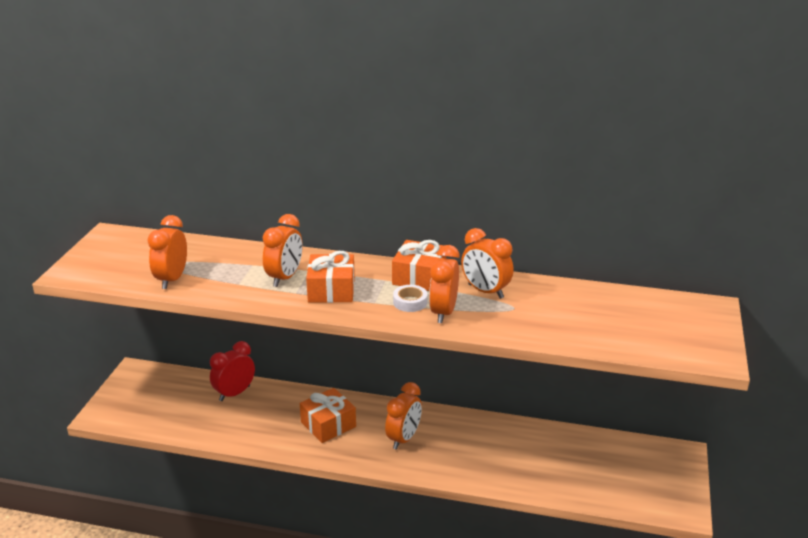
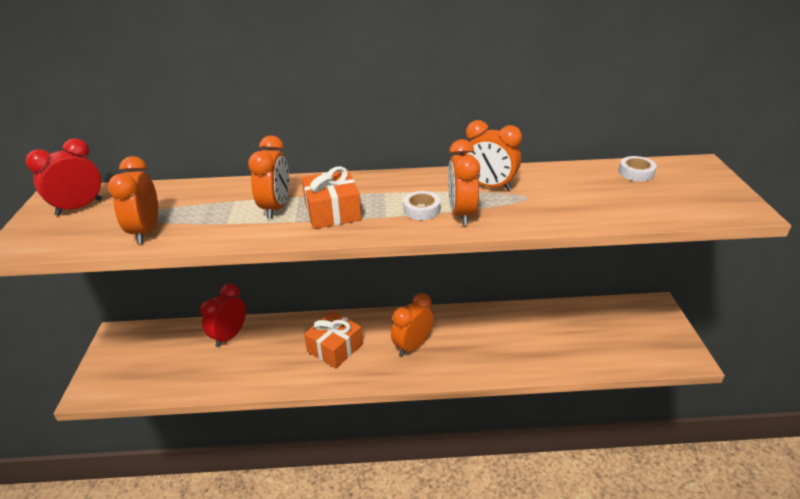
camera: 15 degrees left, 5 degrees up
orange clock [385,382,422,450] -> orange clock turned 150 degrees counterclockwise [391,293,434,356]
orange gift [392,240,446,291] -> none
none -> red clock [25,138,102,216]
none -> white tape [618,156,657,181]

